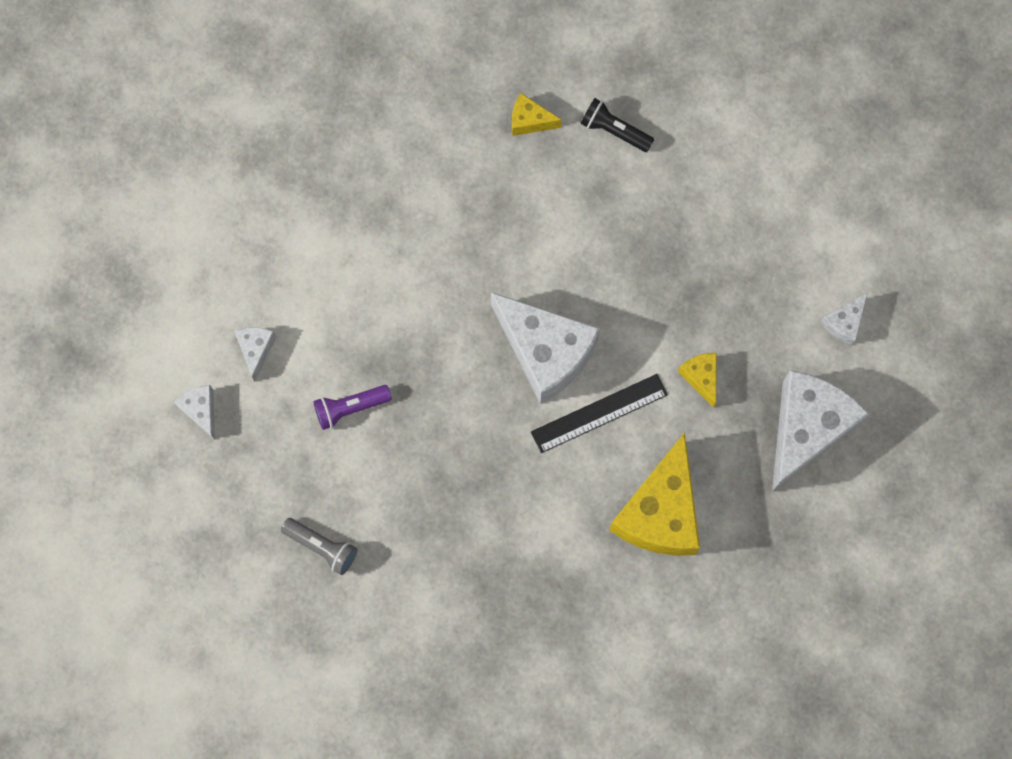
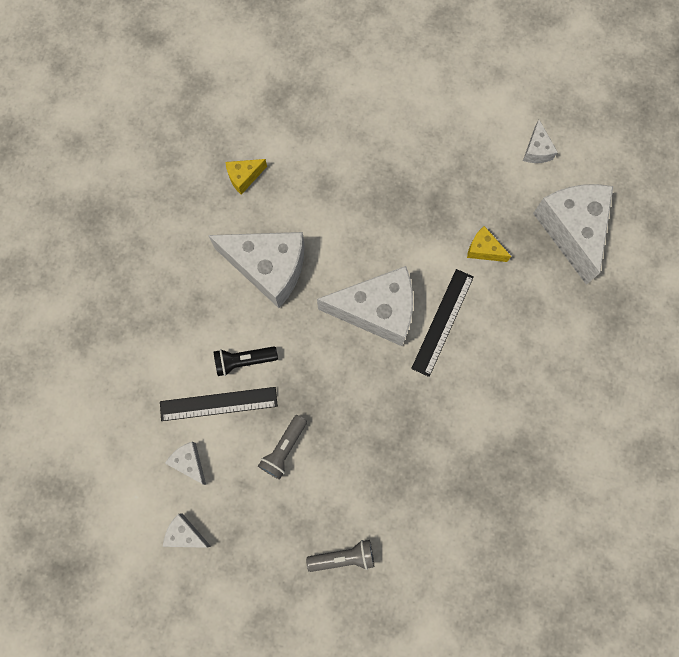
camera: 40 degrees left, 0 degrees up
purple flashlight [313,385,392,430] -> grey flashlight [258,415,307,480]
black flashlight [581,98,654,152] -> black flashlight moved to [214,347,278,376]
yellow cheese [609,432,700,556] -> none
none -> black ruler [160,387,278,421]
none -> white cheese [208,232,305,308]

